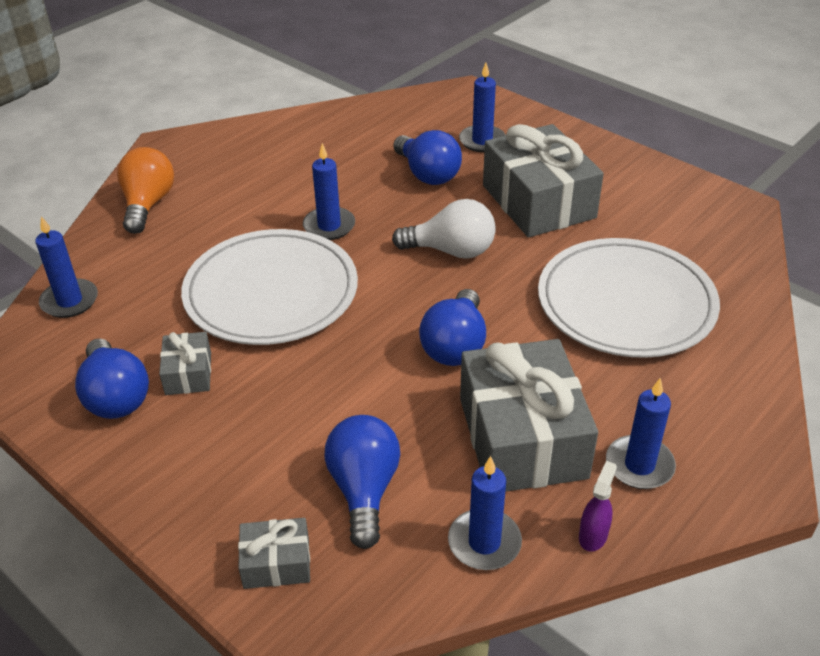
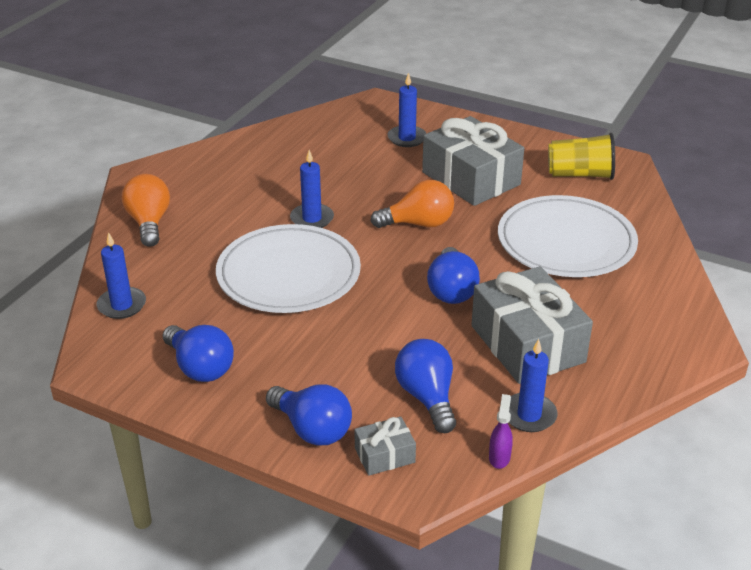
camera: 15 degrees left, 5 degrees down
grey gift [159,332,211,395] -> none
white light bulb [392,199,496,259] -> orange light bulb [370,180,454,228]
blue light bulb [393,130,462,185] -> blue light bulb moved to [266,384,352,446]
purple spray bottle [579,461,617,552] -> purple spray bottle moved to [489,394,513,469]
blue candle [606,377,676,489] -> none
none -> yellow cup [548,133,615,180]

